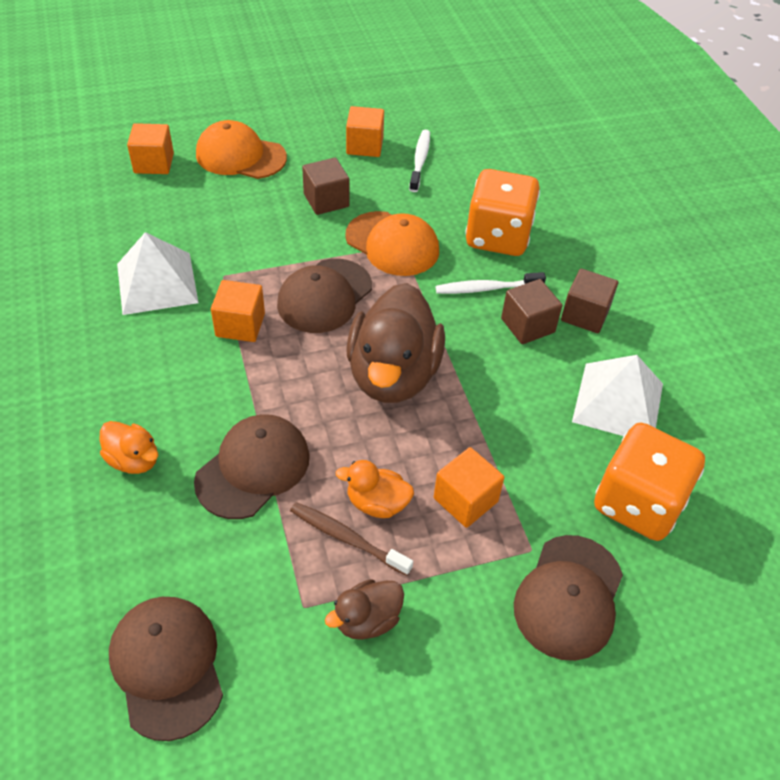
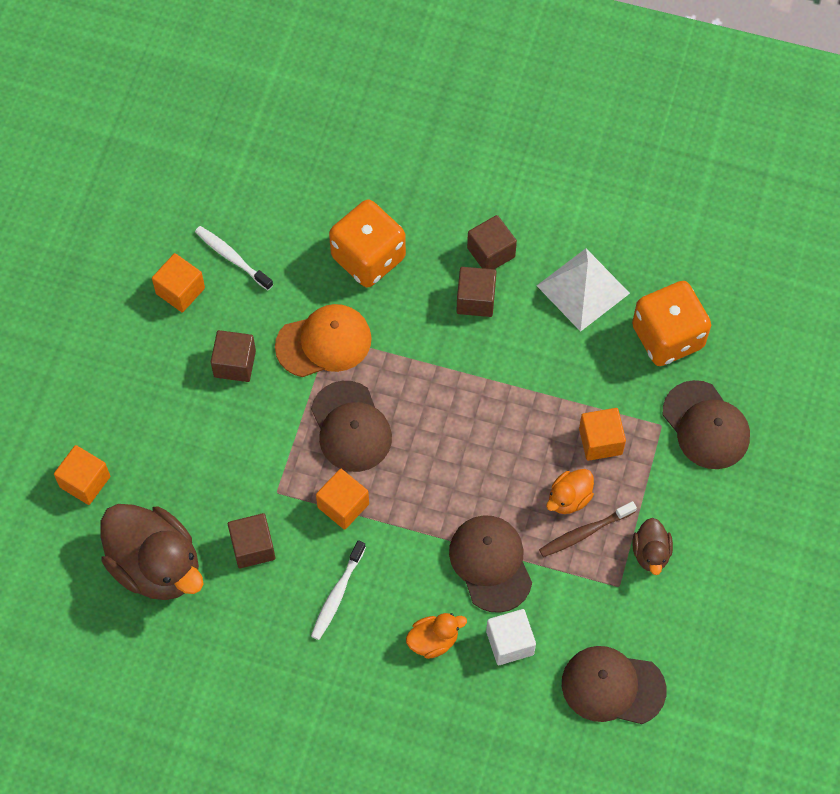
camera: 55 degrees left, 15 degrees up
white pyramid [117,232,199,315] -> brown cube [228,513,275,568]
orange cap [196,120,287,179] -> none
brown duck [346,283,445,403] -> brown duck moved to [100,504,203,600]
white toothbrush [436,272,546,294] -> white toothbrush moved to [311,540,366,640]
none -> white cube [486,609,536,665]

